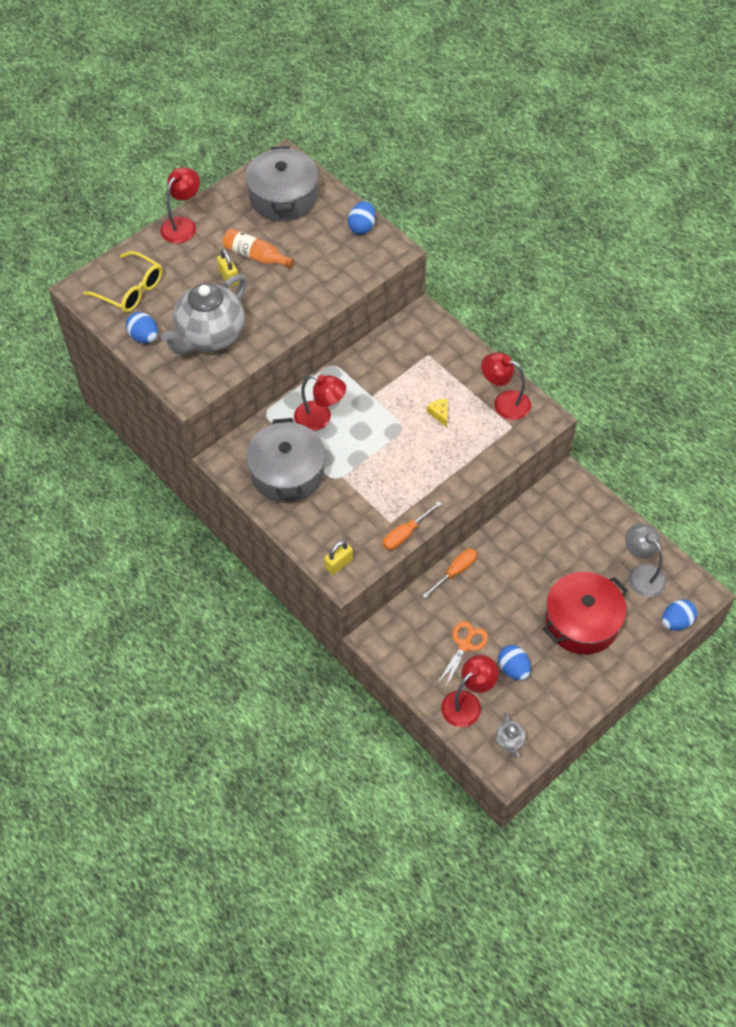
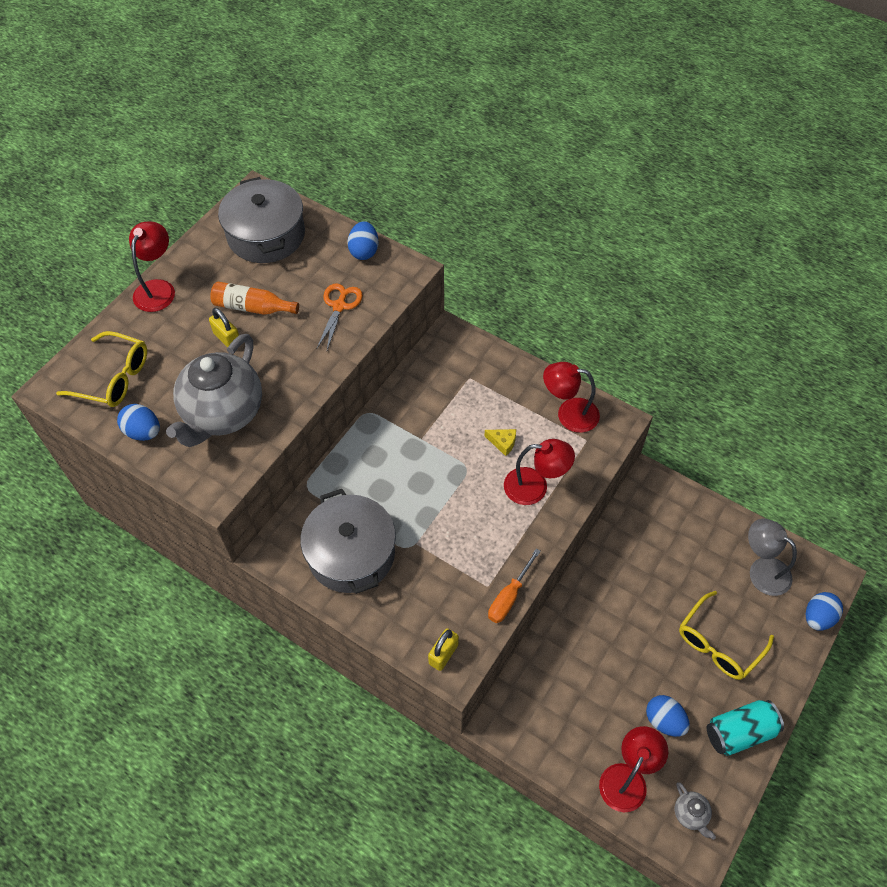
camera: 15 degrees left, 0 degrees up
red lamp [294,375,346,431] -> red lamp moved to [504,439,575,505]
orange screwdriver [422,548,477,599] -> none
yellow cheese [427,399,448,427] -> yellow cheese turned 150 degrees clockwise [484,429,516,456]
orange scissors [437,621,488,689] -> orange scissors moved to [317,283,363,350]
red pot [543,572,628,655] -> yellow glasses [679,591,774,680]
none -> turquoise can [707,700,784,756]

